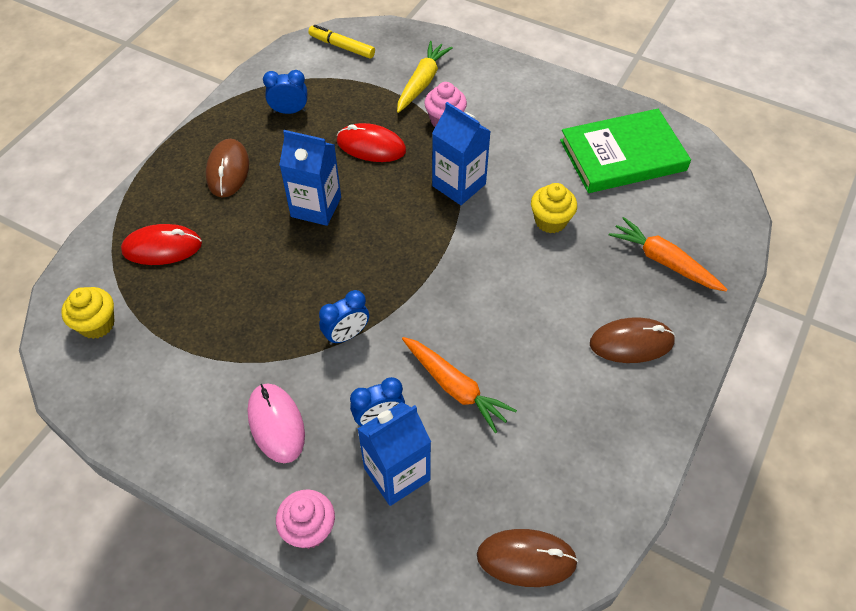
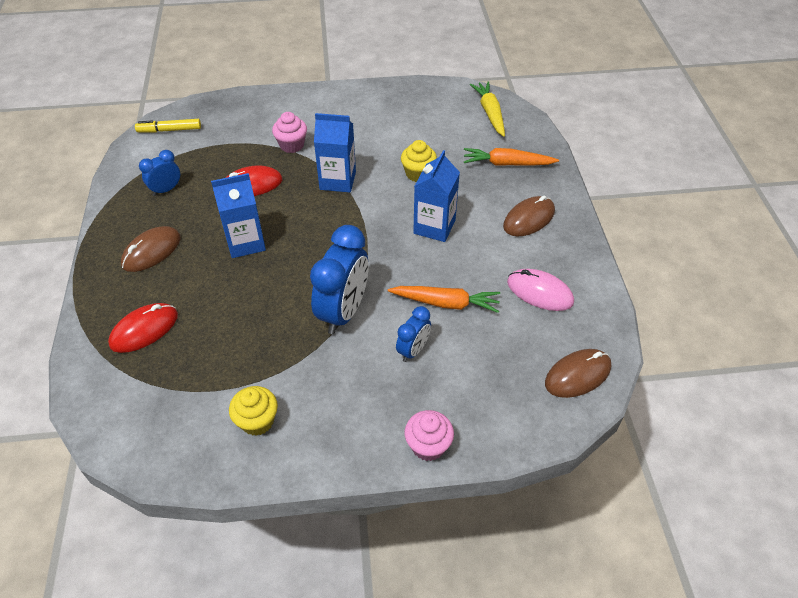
camera: 35 degrees left, 5 degrees down
yellow cupcake [62,287,115,339] -> yellow cupcake moved to [229,386,278,436]
brown mouse [206,139,249,197] -> brown mouse turned 75 degrees clockwise [121,226,181,272]
pink mouse [247,383,305,463] -> pink mouse moved to [507,269,574,311]
blue clock [319,290,369,345] -> blue clock [310,225,369,334], size x1.88
blue carton [358,402,431,506] -> blue carton moved to [413,150,460,242]
yellow carrot [397,41,453,113] -> yellow carrot moved to [470,81,505,137]
green book [560,109,691,193] -> none

